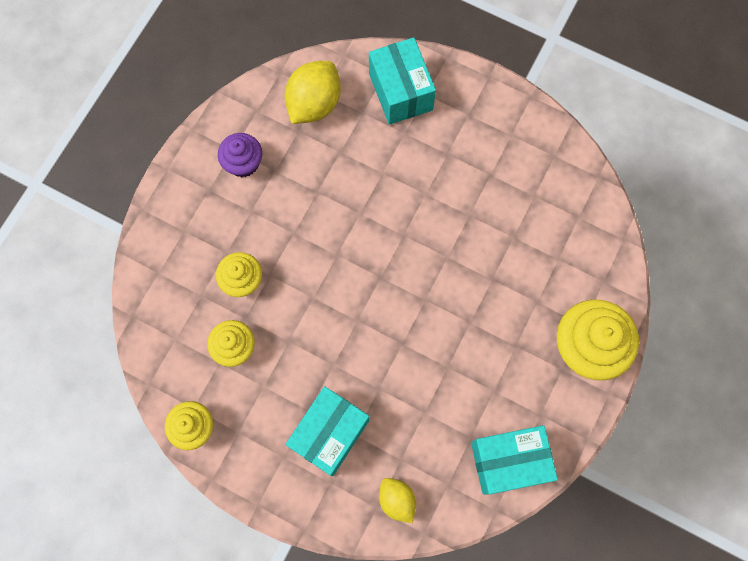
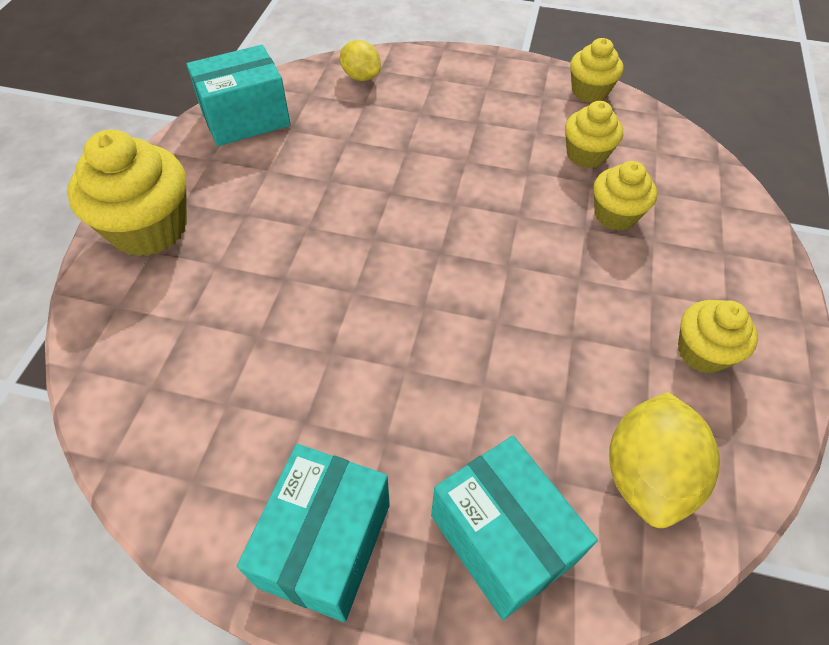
camera: 165 degrees right, 20 degrees down
purple cupcake [218,133,262,177] -> yellow cupcake [678,300,758,374]
turquoise box [285,386,369,476] -> turquoise box moved to [237,444,390,622]

